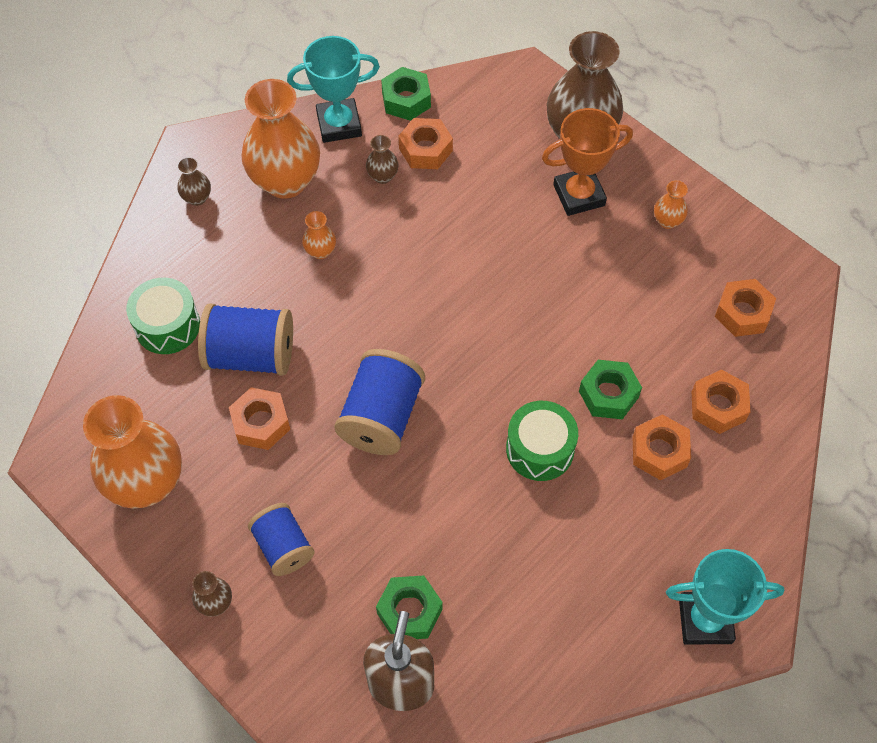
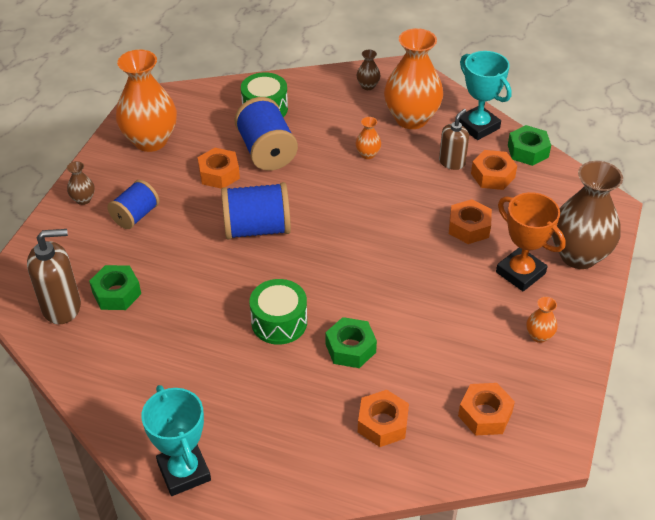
camera: 65 degrees right, 15 degrees down
brown vase [366,135,399,184] -> brown soap dispenser [439,109,469,170]
orange nut [633,414,691,480] -> orange nut moved to [449,199,492,244]

